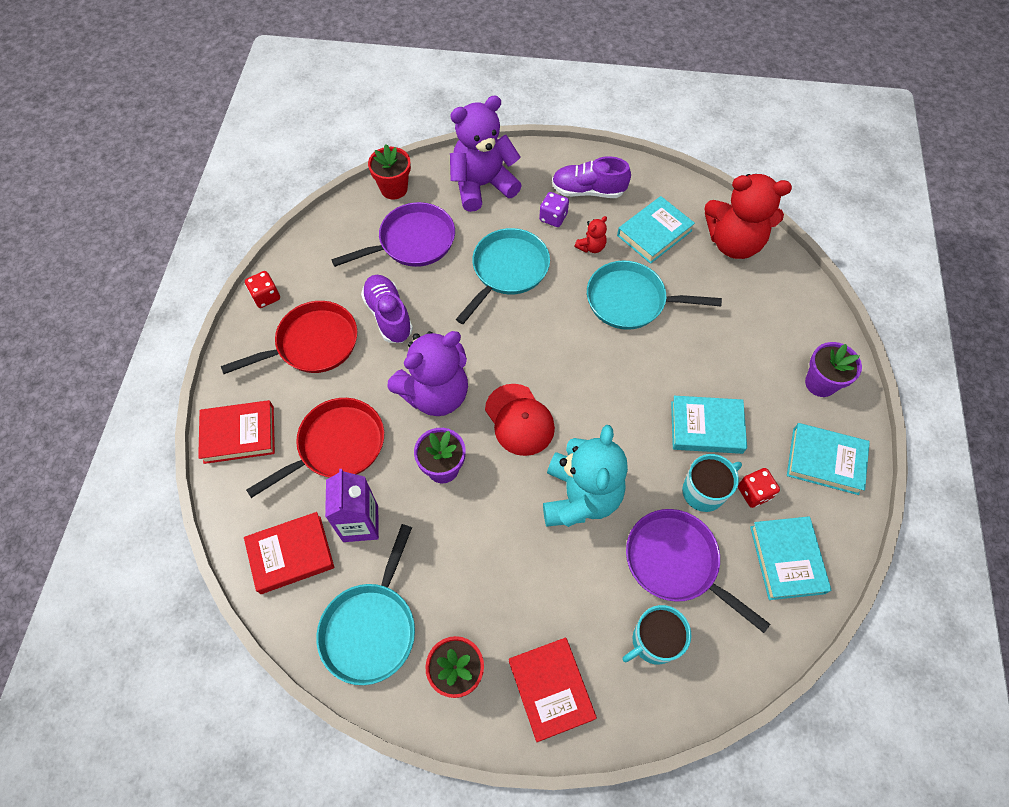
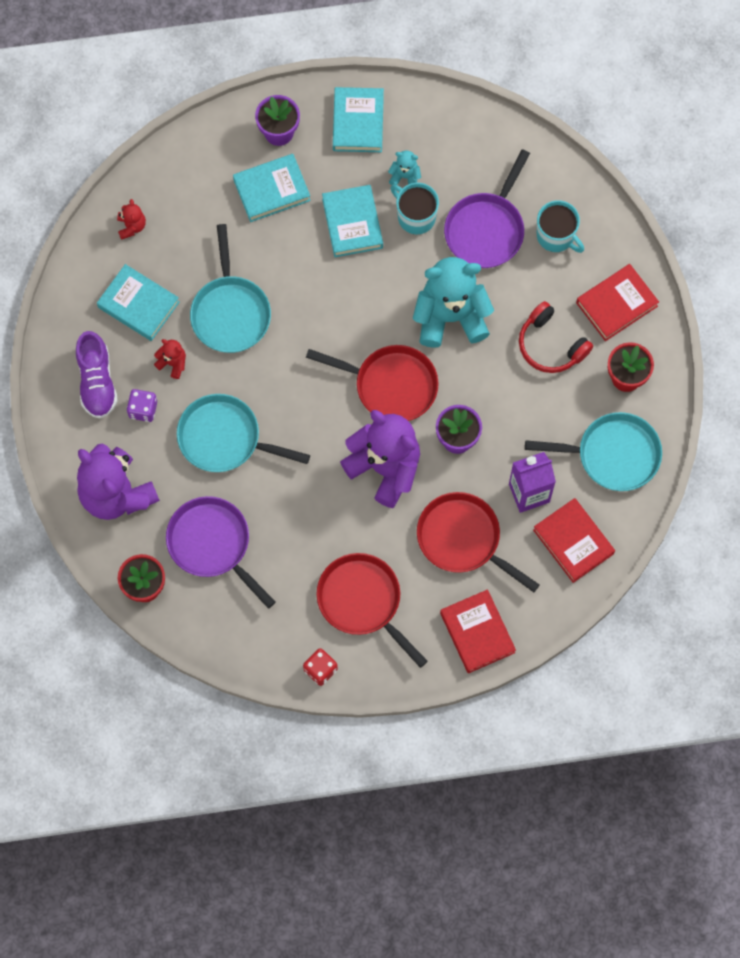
camera: 105 degrees left, 10 degrees up
purple shoe [361,275,413,343] -> none
red cap [485,384,555,456] -> red pan [306,345,439,421]
red teddy bear [704,174,792,259] -> red teddy bear [117,199,146,240], size x0.42
red dice [738,468,780,508] -> turquoise teddy bear [388,151,421,185]
turquoise book [750,516,831,600] -> turquoise book moved to [233,154,311,222]
none -> red headphones [519,301,593,373]

